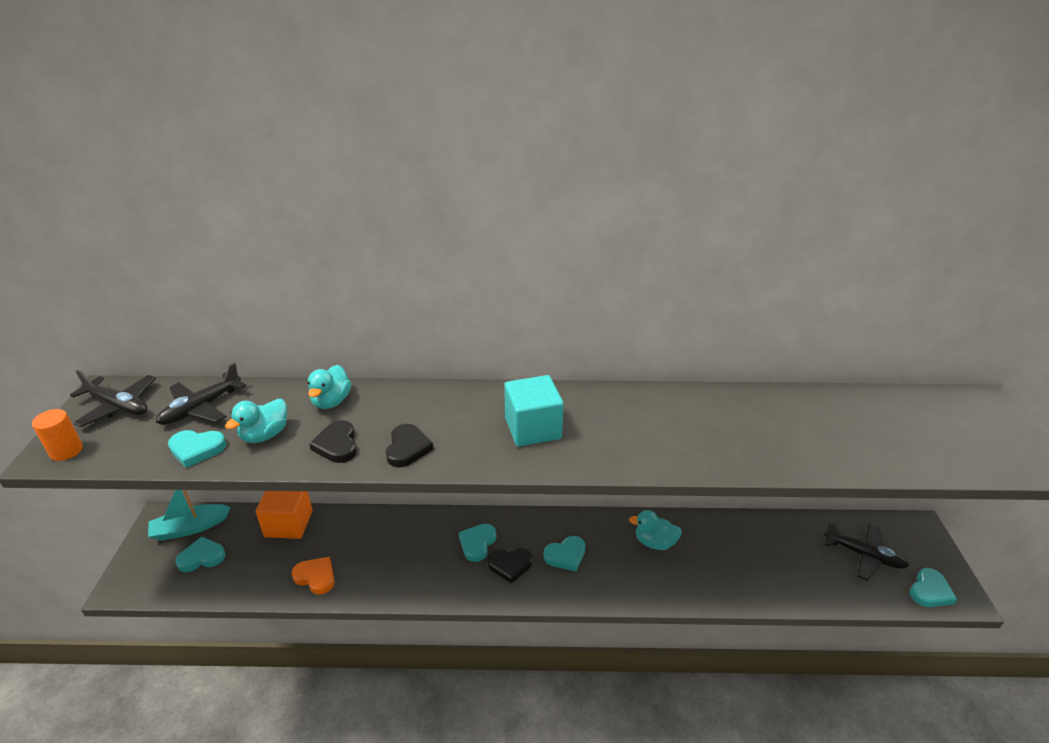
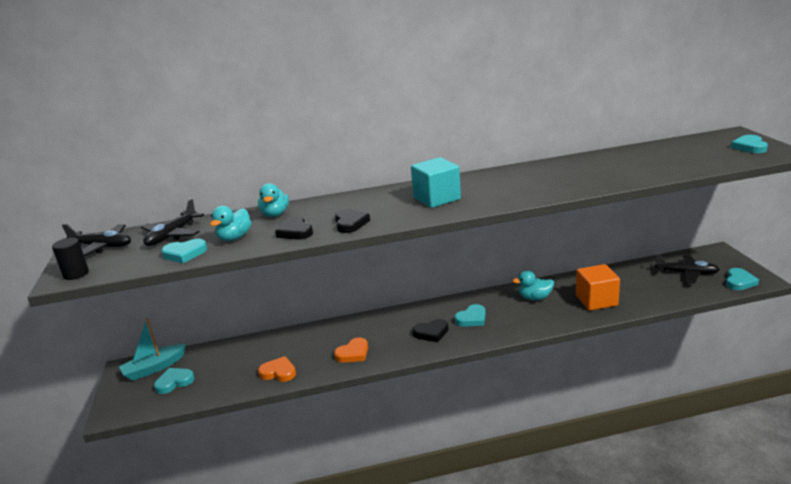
camera: 10 degrees left, 10 degrees down
orange cylinder [32,409,83,461] -> black cylinder [52,238,89,280]
orange cube [256,491,313,539] -> orange cube moved to [576,264,620,311]
turquoise heart [459,524,496,562] -> turquoise heart moved to [731,135,768,153]
none -> orange heart [334,337,368,363]

